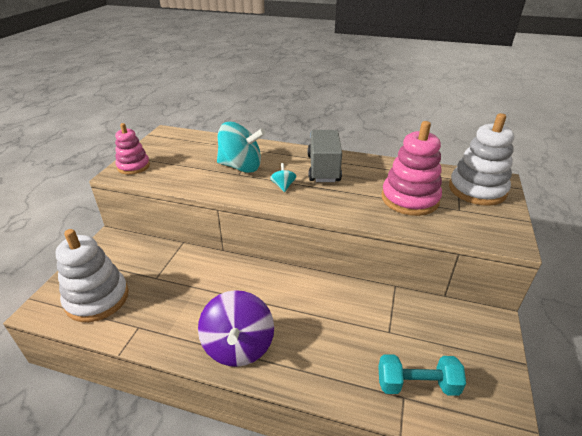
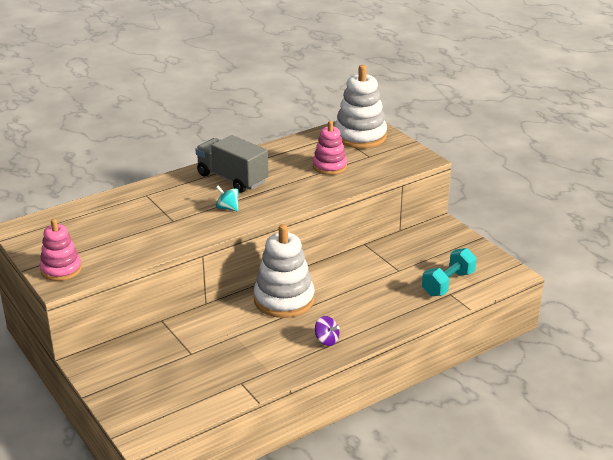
camera: 50 degrees left, 5 degrees down
white stacking toy [56,229,129,322] -> white stacking toy moved to [254,224,315,318]
purple spinning top [198,290,274,367] -> purple spinning top [315,316,340,346], size x0.44
turquoise spinning top [217,122,265,173] -> none
pink stacking toy [381,121,442,216] -> pink stacking toy [313,121,347,175], size x0.62

